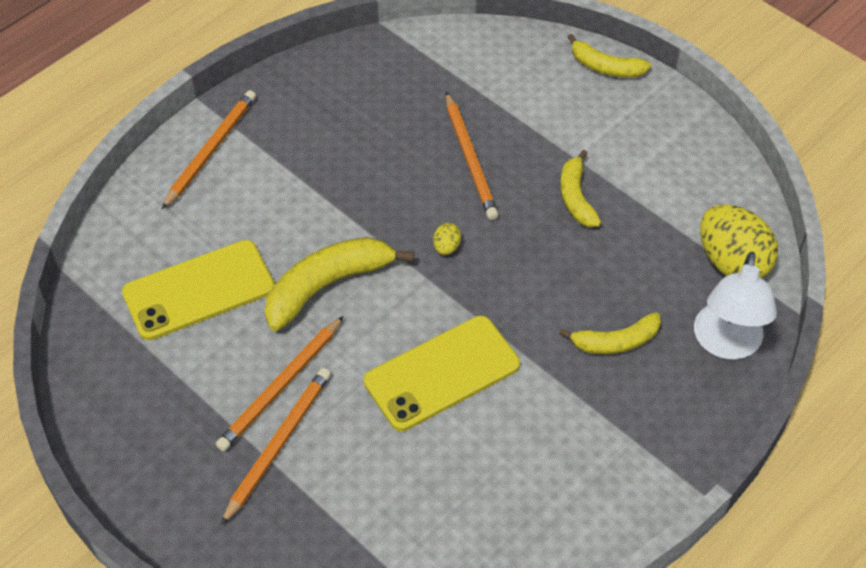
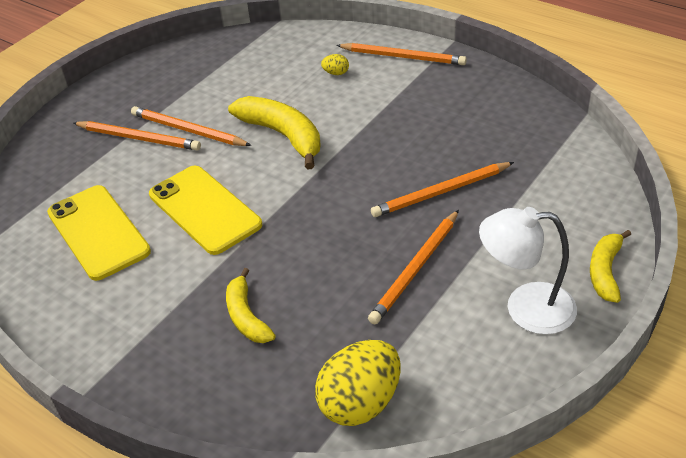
camera: 85 degrees right, 10 degrees down
yellow phone [122,240,275,340] -> yellow phone moved to [47,185,151,281]
yellow egg [433,223,461,255] -> yellow egg moved to [321,54,349,75]
yellow banana [560,150,601,227] -> orange pencil [368,210,459,324]
white lamp [694,251,777,360] -> white lamp moved to [479,207,577,335]

